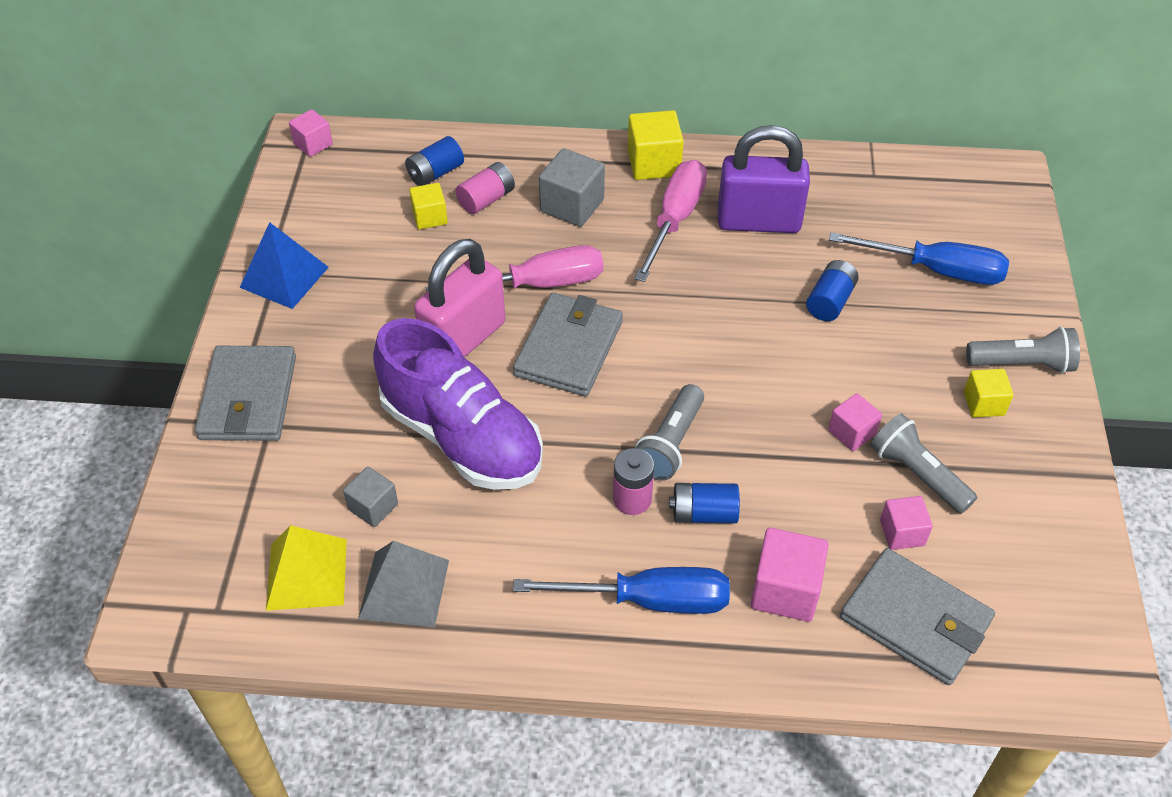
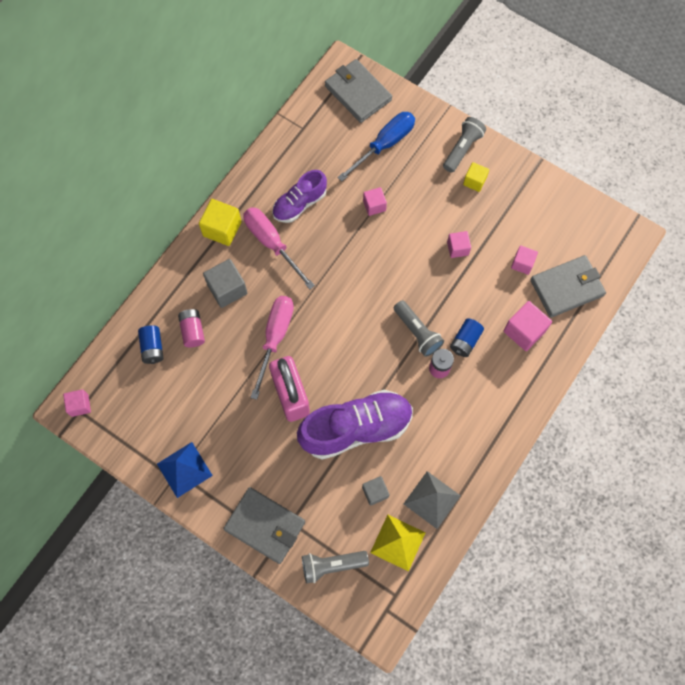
camera: 60 degrees left, 20 degrees up
yellow cube [409,183,448,229] -> none
grey wallet [513,293,623,396] -> grey wallet moved to [325,59,392,123]
blue screwdriver [513,567,730,614] -> none
purple padlock [718,125,810,233] -> purple shoe [272,170,327,223]
blue battery [806,260,859,321] -> pink cube [363,187,387,216]
grey flashlight [871,413,977,514] -> grey flashlight moved to [302,551,369,584]

